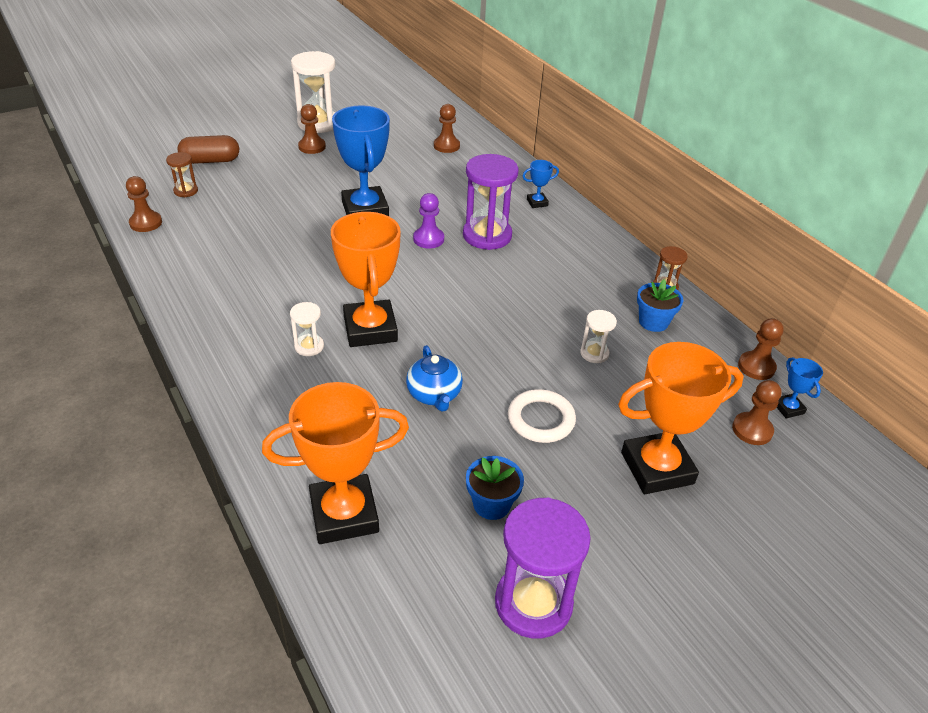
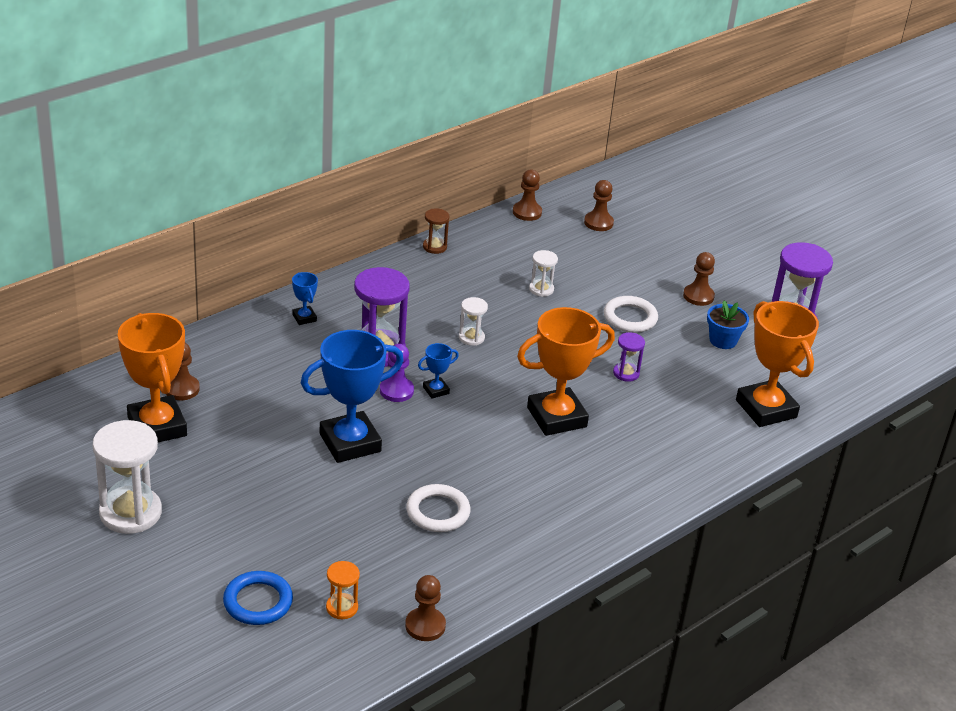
camera: 100 degrees left, 5 degrees down
brown hourglass [166,152,198,197] -> orange hourglass [326,561,360,619]
brown capsule [178,135,239,164] -> blue ring [223,571,293,625]
white hourglass [290,302,324,356] -> white hourglass moved to [459,297,488,346]
brown pawn [298,104,326,154] -> brown pawn moved to [683,252,715,306]
blue teapot [406,345,463,411] -> purple hourglass [613,332,645,382]
orange trophy [618,342,744,494] -> orange trophy moved to [118,313,187,442]
blue flower pot [637,279,683,332] -> none
blue trophy [777,357,823,419] -> blue trophy moved to [418,343,459,398]
none -> white ring [406,484,471,532]

